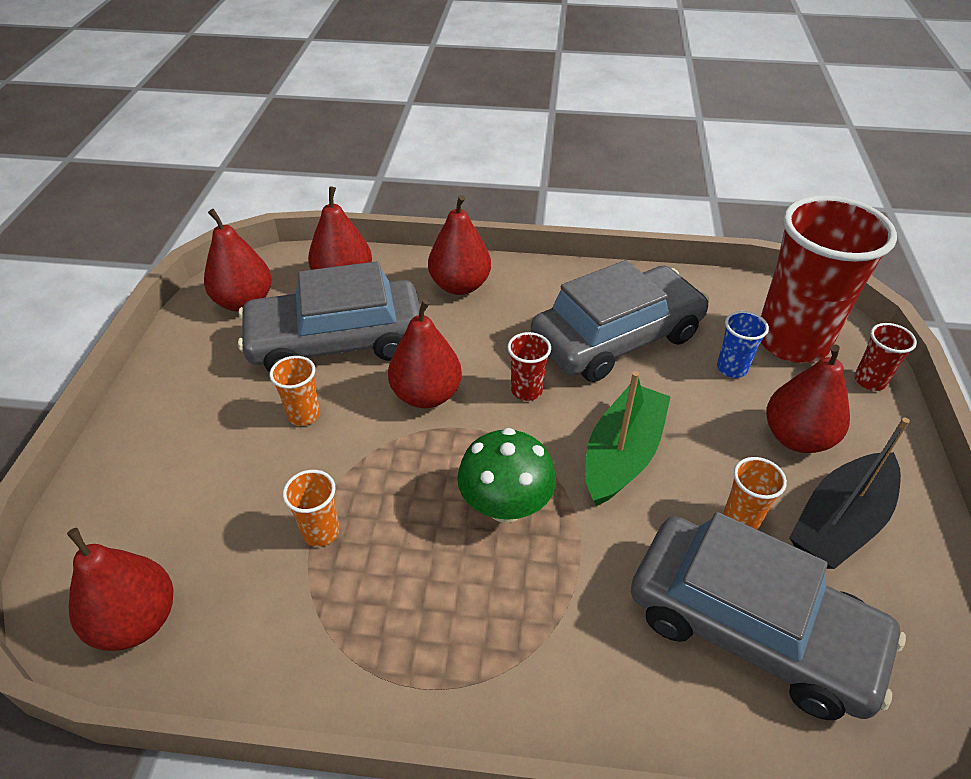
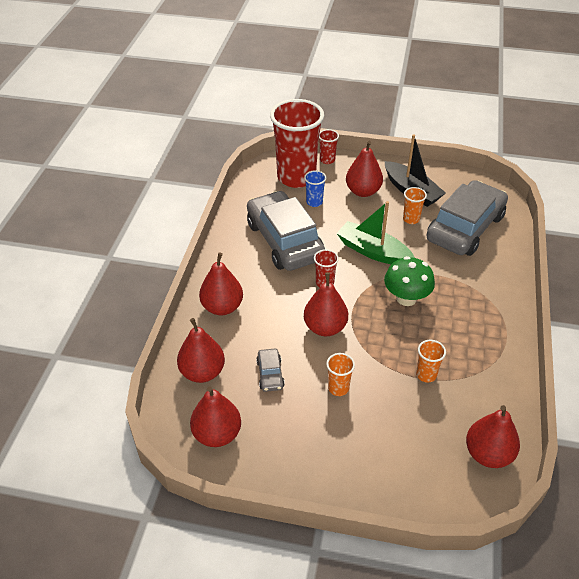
camera: 85 degrees left, 0 degrees up
grey car [238,261,420,372] -> grey car [256,349,285,392], size x0.41

